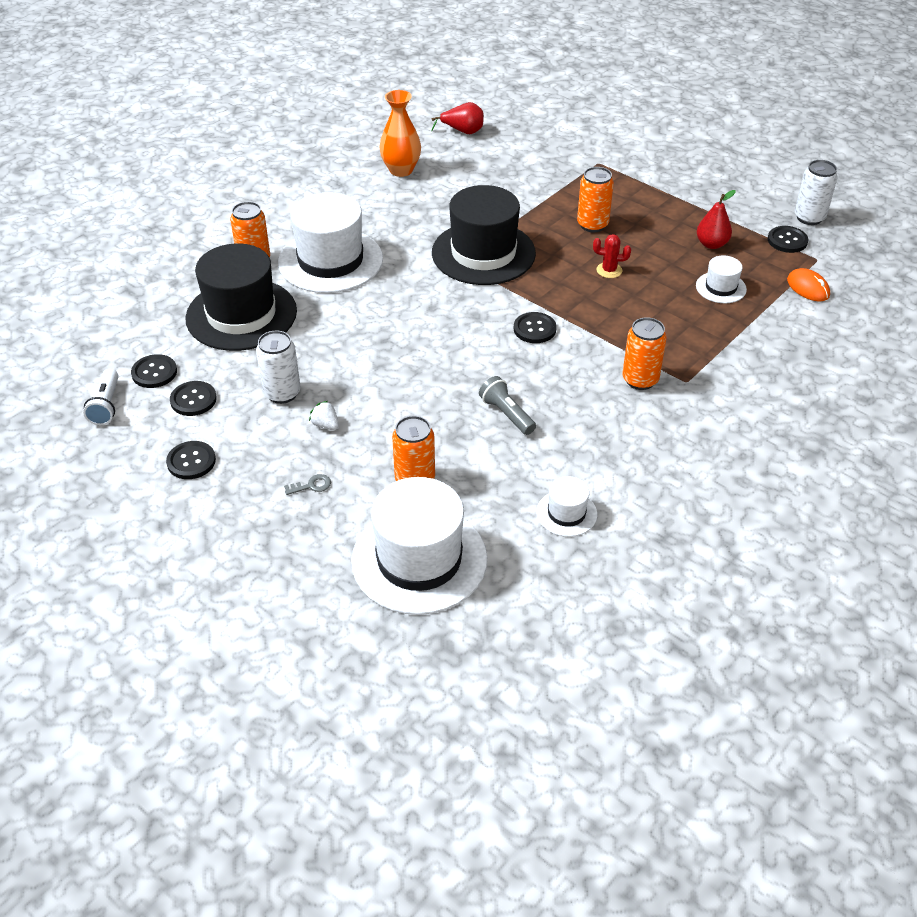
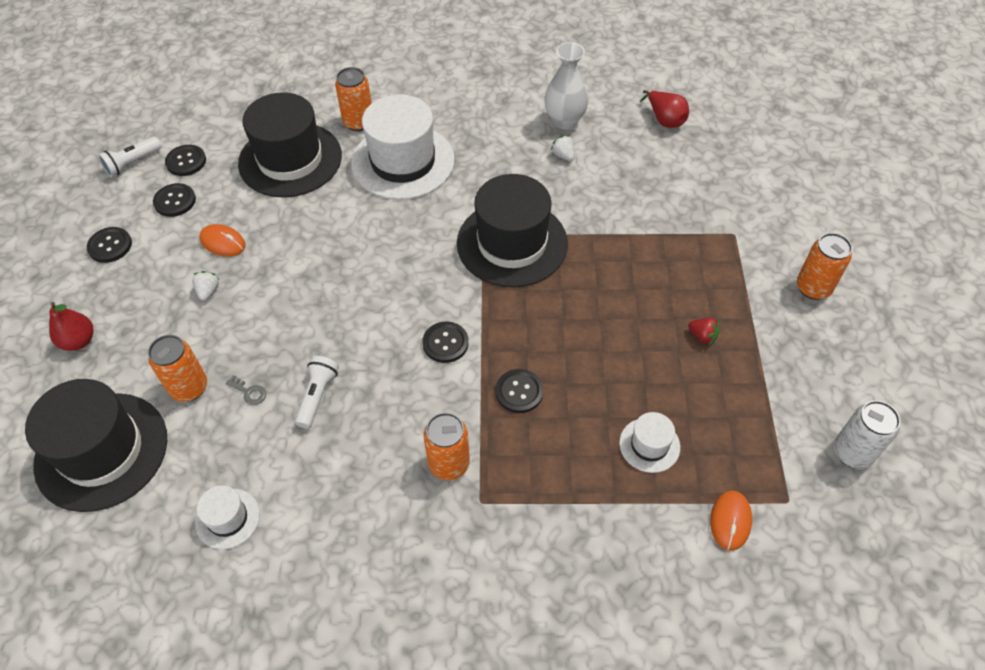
camera: 50 degrees right, 10 degrees up
white can [256,330,300,404] -> orange mouse [199,224,245,257]
grey key [284,474,331,495] -> grey key moved to [226,375,266,405]
white hat [351,477,487,615] -> black hat [25,379,167,512]
orange vase [379,90,421,177] -> white vase [544,42,589,130]
grey flashlight [479,376,536,435] -> white flashlight [295,356,339,428]
orange can [577,167,614,232] -> orange can moved to [797,233,852,300]
red cactus [593,234,631,278] -> none
red pear [697,190,736,249] -> red pear moved to [49,302,94,351]
black button [768,226,808,253] -> black button moved to [496,369,543,413]
none -> white strawberry [551,135,575,161]
none -> red strawberry [688,318,720,345]

